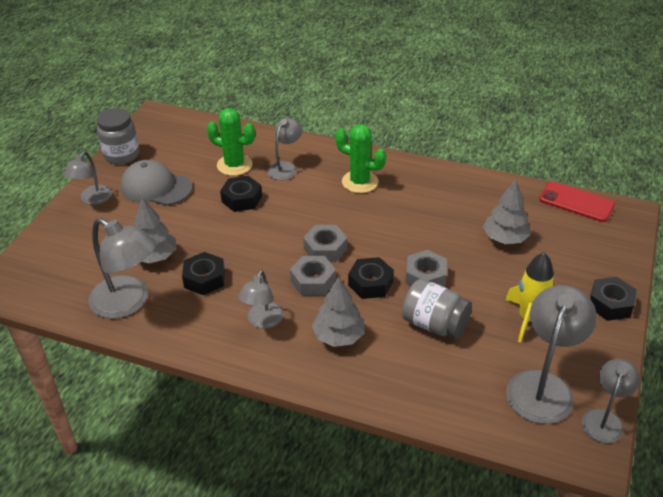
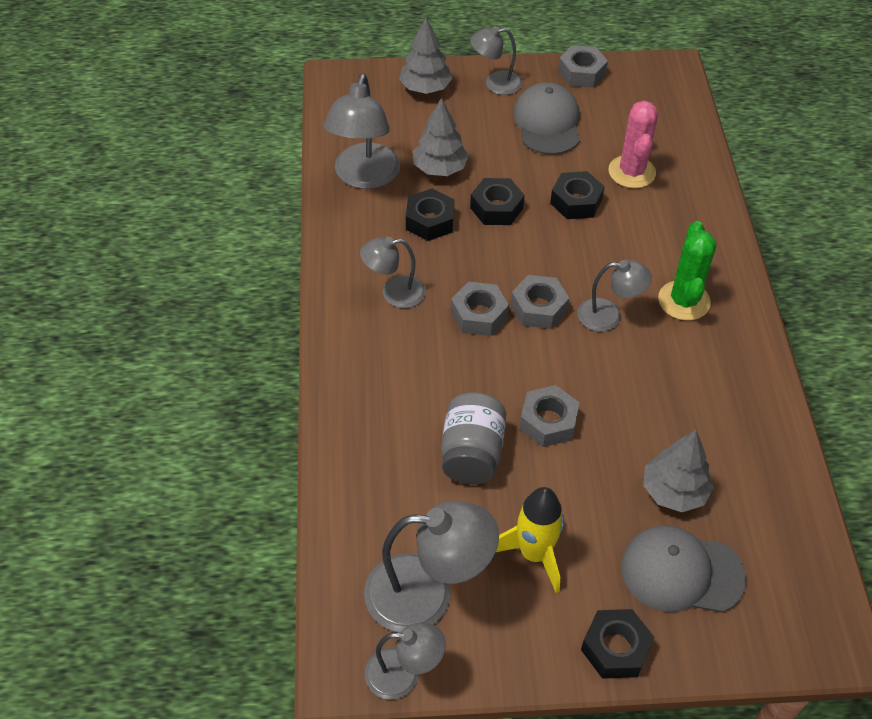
camera: 65 degrees right, 10 degrees up
grey jar [97,108,139,164] -> grey nut [558,45,608,88]
green cactus [207,108,255,176] -> pink cactus [608,101,658,188]
grey lamp [267,118,302,180] -> grey lamp moved to [577,260,652,332]
grey tree [312,276,364,347] -> grey tree moved to [399,18,452,94]
black nut [348,257,394,299] -> black nut moved to [470,178,525,225]
red phone [539,182,615,222] -> none
none -> grey cap [621,525,747,613]

